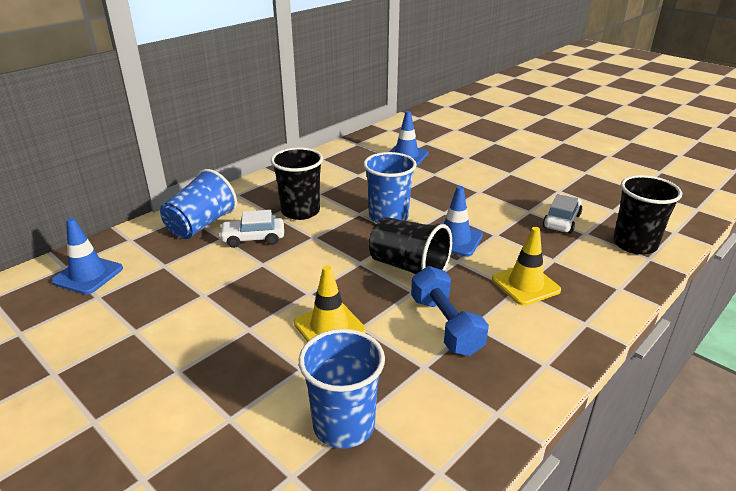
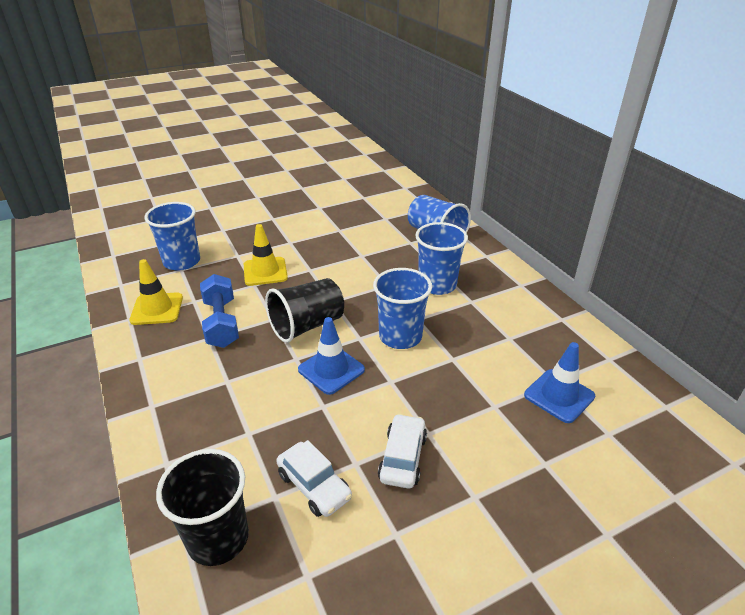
camera: 110 degrees right, 5 degrees up
blue traffic cone [51,218,123,295] -> none
white car [219,210,284,248] -> white car moved to [378,414,427,488]
black cup [271,147,323,220] -> blue cup [415,222,468,295]
blue dumbbell [411,266,489,356] -> blue dumbbell turned 75 degrees clockwise [200,274,239,348]
yellow traffic cone [492,227,561,306] -> yellow traffic cone moved to [129,259,183,325]

